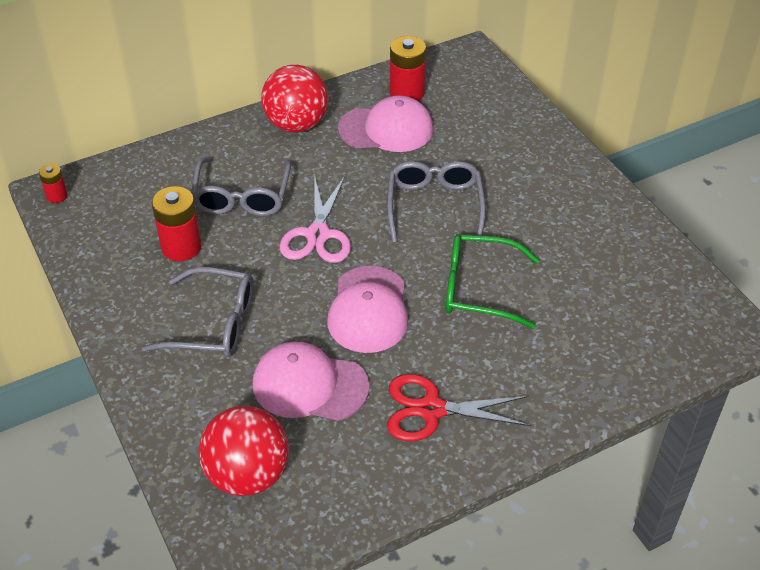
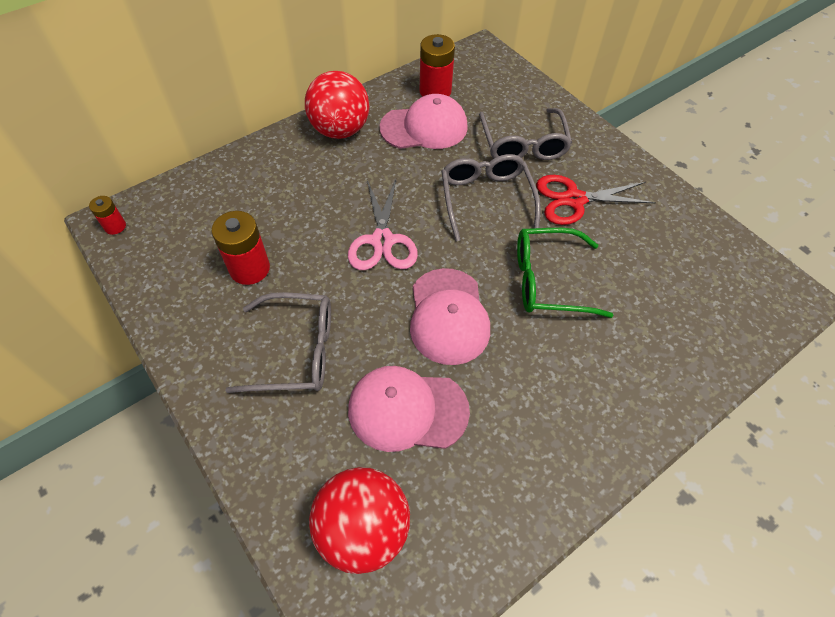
camera: 10 degrees left, 10 degrees up
grey glasses [191,157,291,216] -> grey glasses moved to [479,108,572,160]
red scissors [387,374,531,441] -> red scissors moved to [536,175,656,225]

